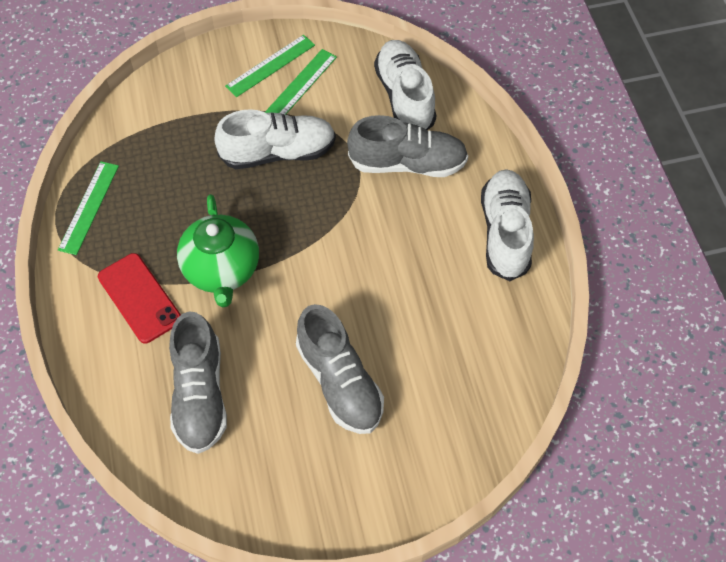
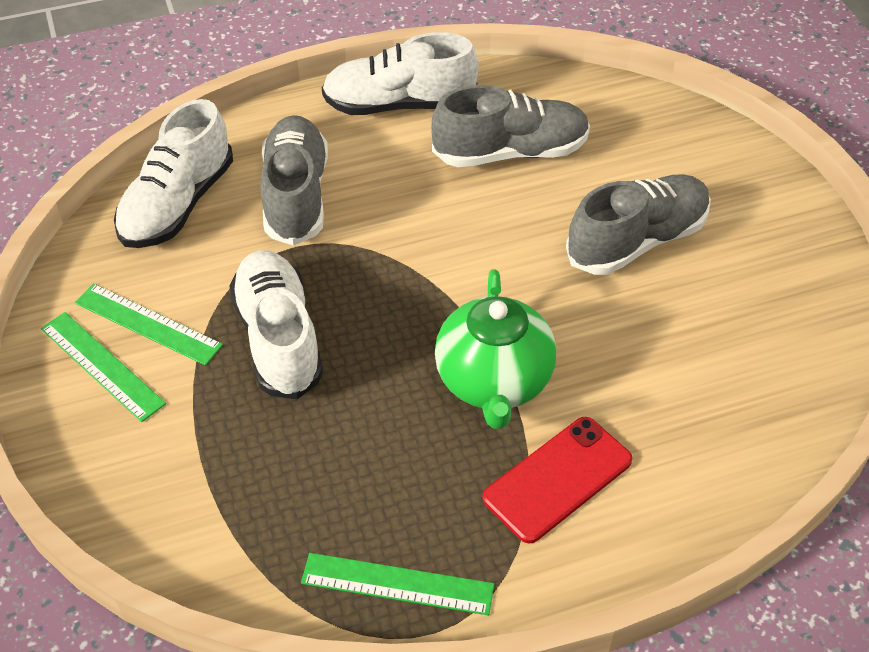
camera: 95 degrees left, 10 degrees down
grey shoe [169,311,227,454] -> grey shoe moved to [431,85,590,167]
green teapot [177,194,259,307] -> green teapot turned 105 degrees clockwise [435,269,557,429]
white shoe [374,40,437,130] -> white shoe turned 45 degrees counterclockwise [114,99,233,248]

